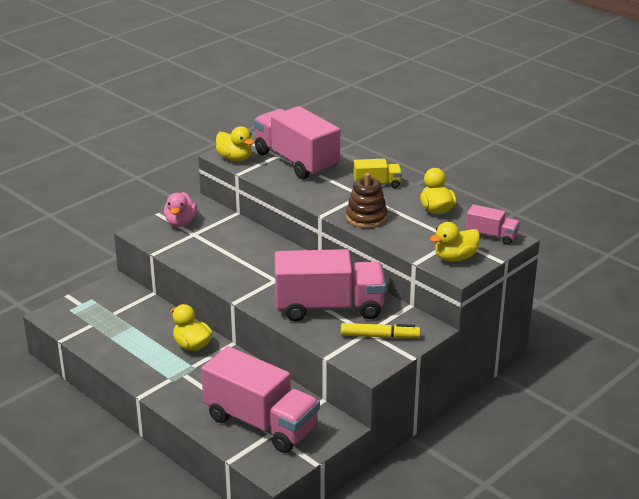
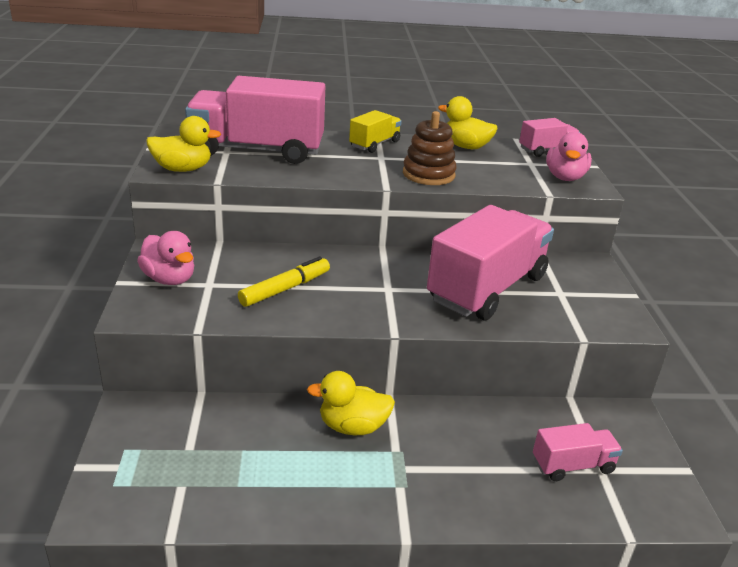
camera: 50 degrees left, 0 degrees up
pink truck [201,346,320,453] -> pink truck [533,423,623,481], size x0.47
yellow marker [341,323,420,339] -> yellow marker moved to [238,256,330,307]
yellow duck [430,222,480,262] -> pink duck [546,132,592,181]

